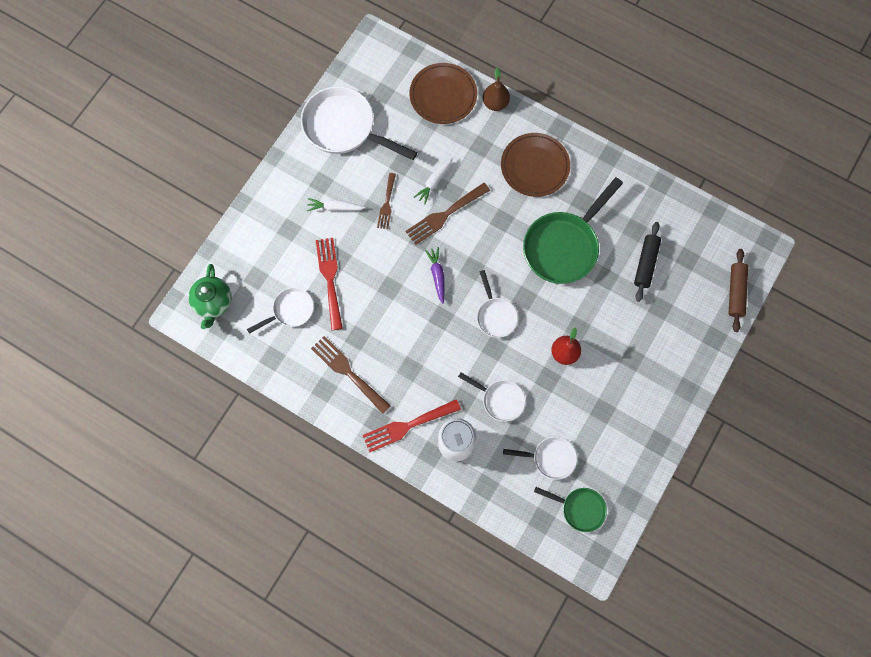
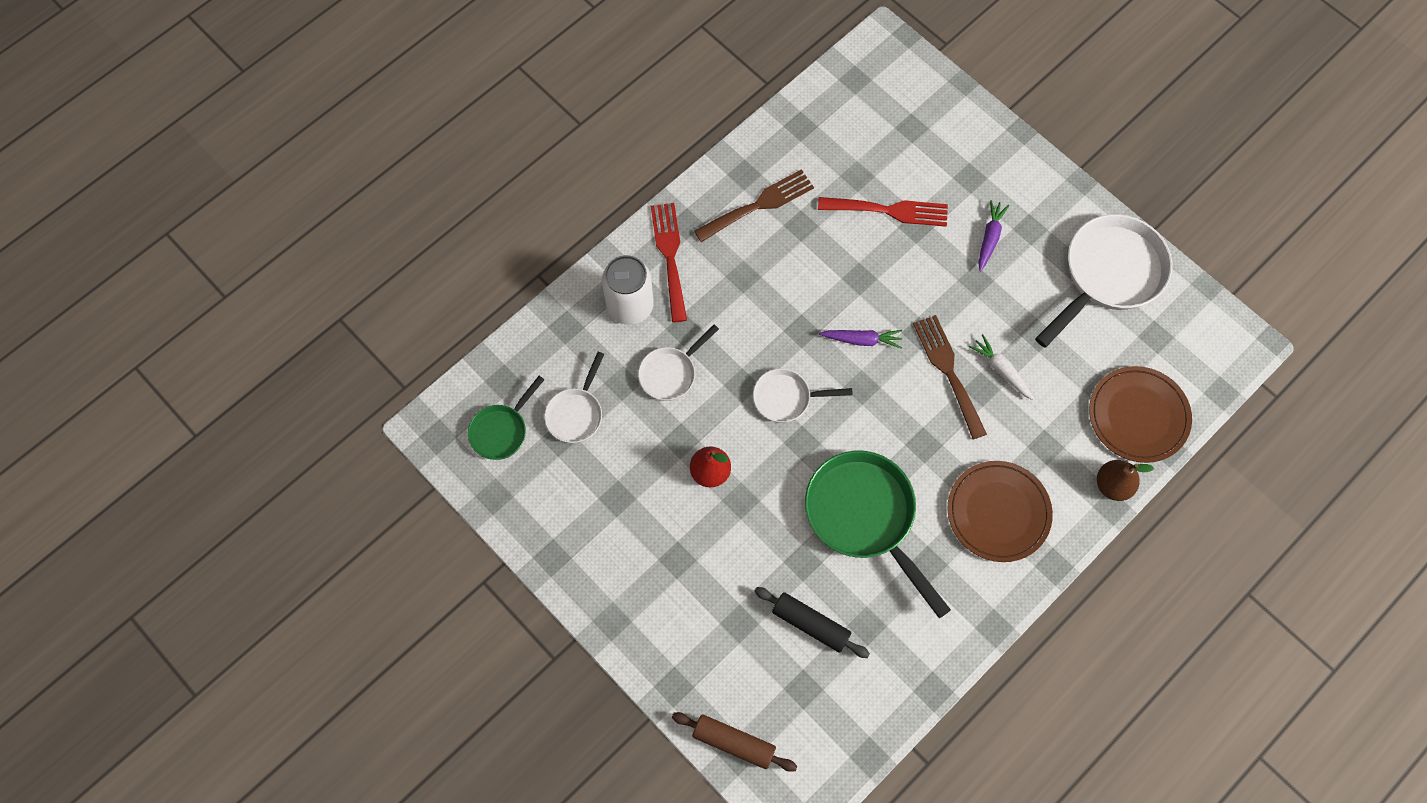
camera: 105 degrees right, 5 degrees down
green teapot [188,264,232,329] -> none
white pan [247,287,314,334] -> none
white carrot [307,198,365,211] -> purple carrot [978,200,1009,272]
brown fork [377,173,396,229] -> none

